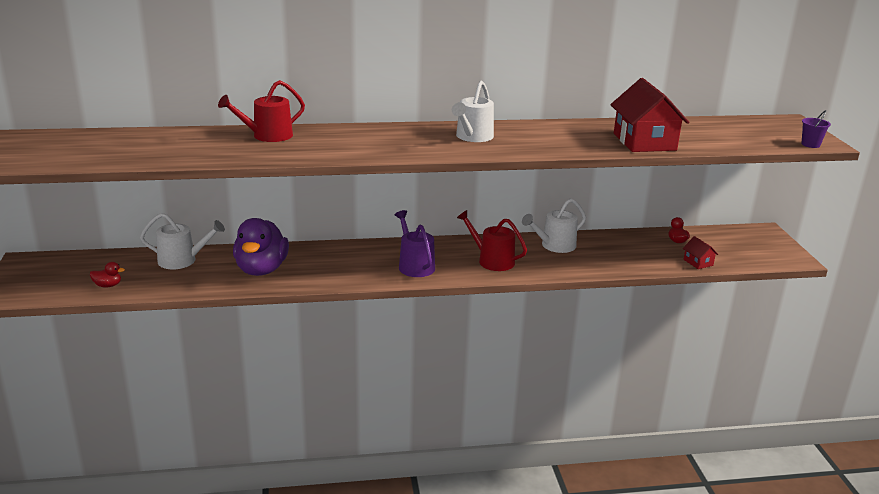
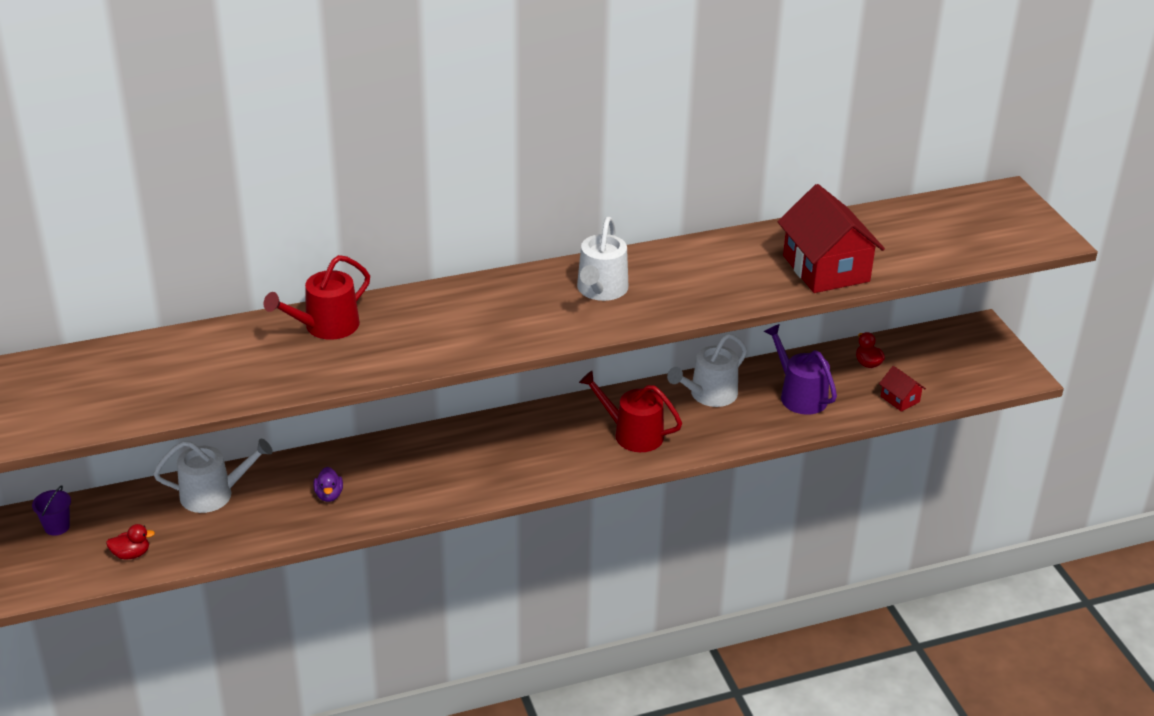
camera: 10 degrees left, 10 degrees up
purple duck [233,218,289,276] -> purple duck [313,467,343,502], size x0.40
purple watering can [395,210,435,277] -> purple watering can moved to [764,324,837,414]
purple bucket [802,110,831,148] -> purple bucket moved to [32,485,71,536]

